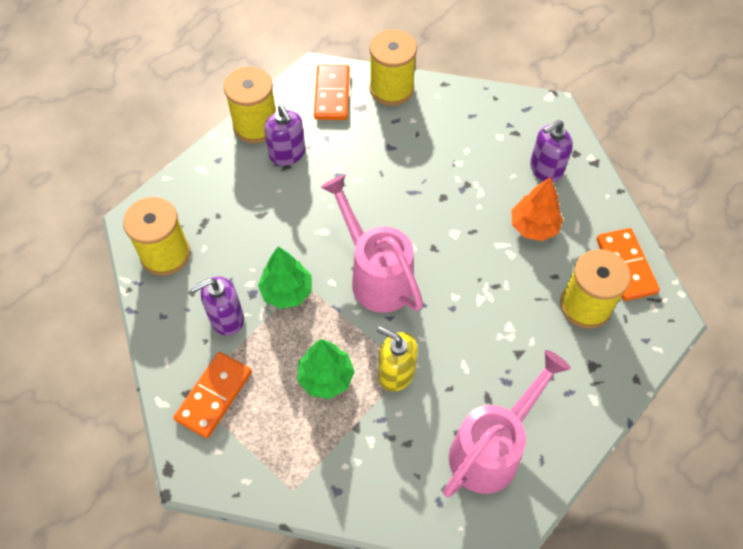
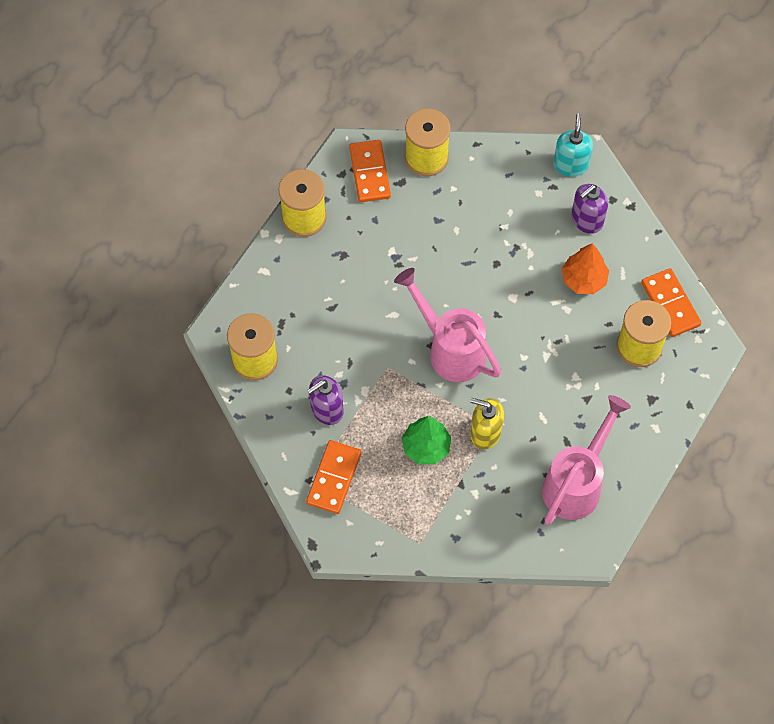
camera: 10 degrees left, 5 degrees up
green tree [258,247,312,309] -> none
purple soap dispenser [264,105,305,166] -> none
none -> turquoise soap dispenser [553,113,593,177]

